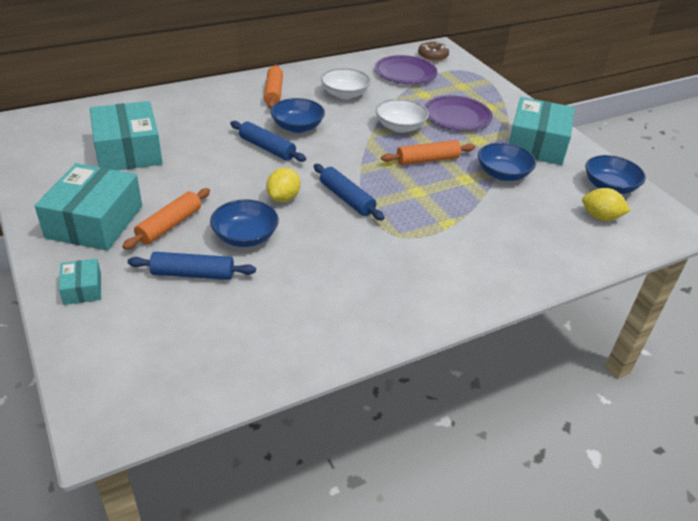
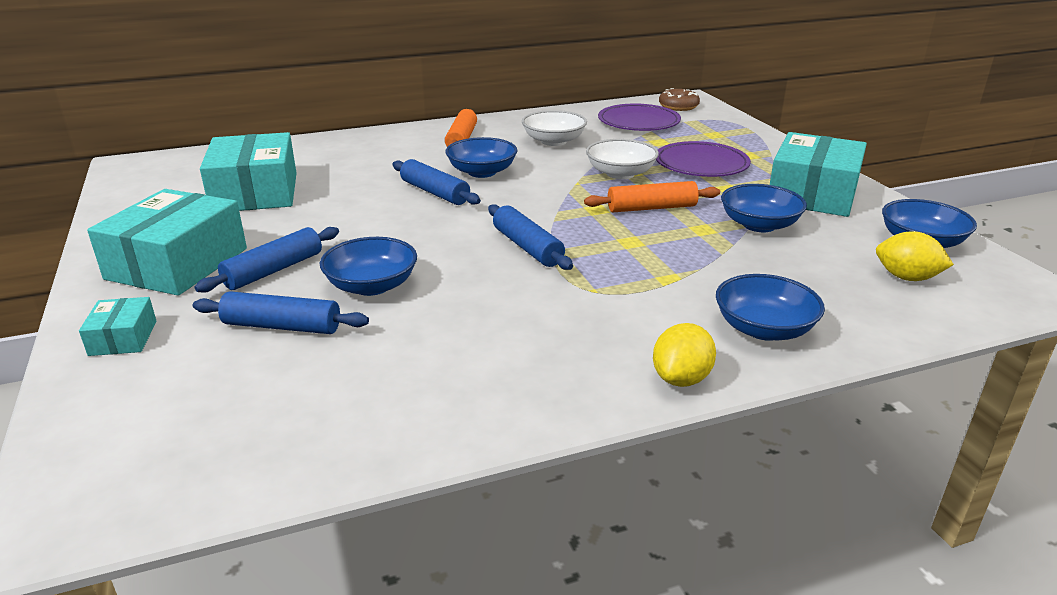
camera: 10 degrees right, 10 degrees down
orange rolling pin [122,188,210,250] -> blue rolling pin [194,227,339,293]
yellow lemon [266,168,301,202] -> yellow lemon moved to [653,323,716,387]
none -> blue bowl [716,274,825,341]

